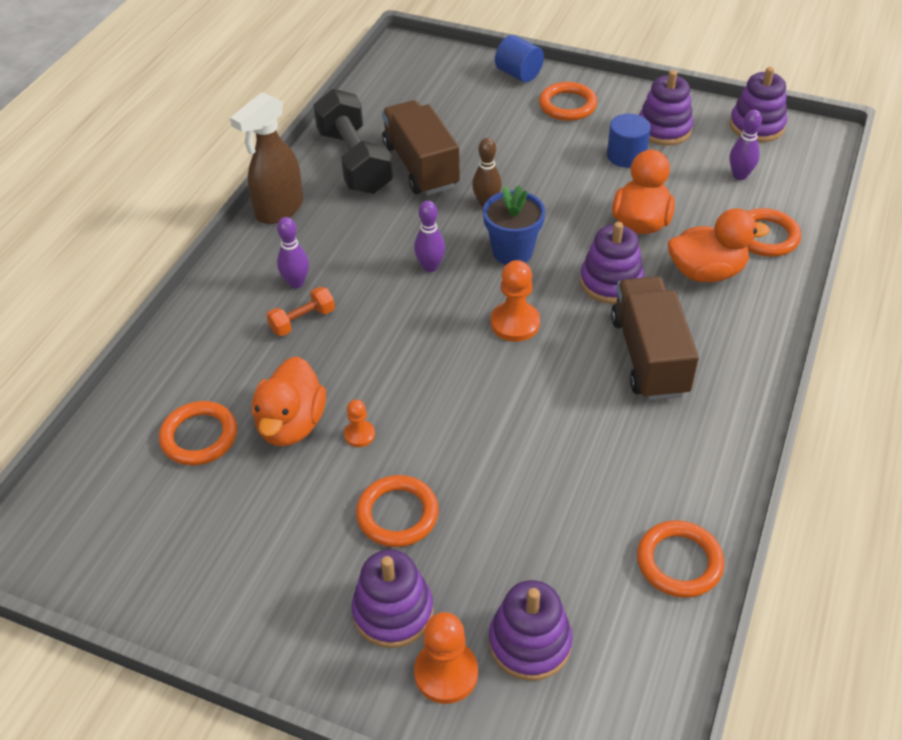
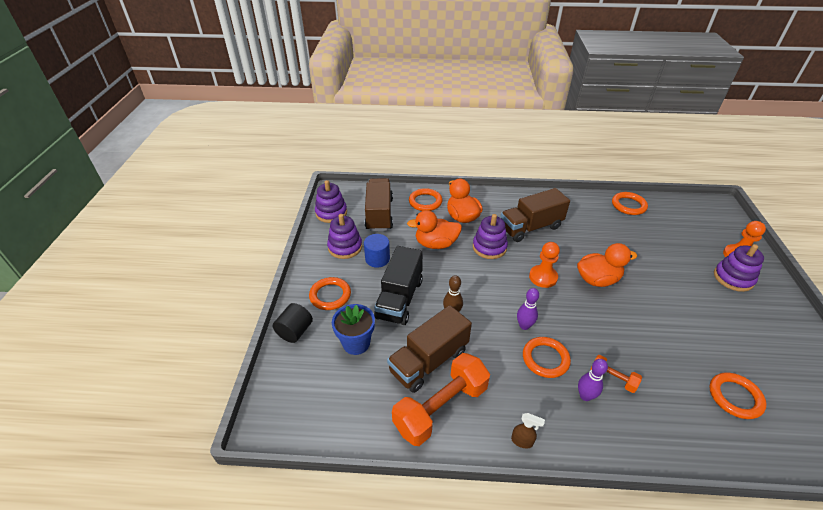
camera: 110 degrees left, 5 degrees down
brown spray bottle [230,92,303,224] -> brown spray bottle [511,413,545,448], size x0.46
orange duck [252,356,326,446] -> orange duck moved to [577,243,637,287]
black dumbbell [313,89,393,194] -> orange dumbbell [392,353,490,446]
orange pawn [344,400,375,447] -> none
orange ring [356,475,439,547] -> orange ring moved to [523,337,571,378]
blue flower pot [483,185,545,265] -> blue flower pot moved to [332,304,375,355]
purple stacking toy [489,580,572,681] -> none
blue cylinder [495,35,544,82] -> black cylinder [273,303,313,343]
purple bowling pin [730,110,762,180] -> brown truck [365,178,393,231]
none -> black truck [374,246,423,325]

